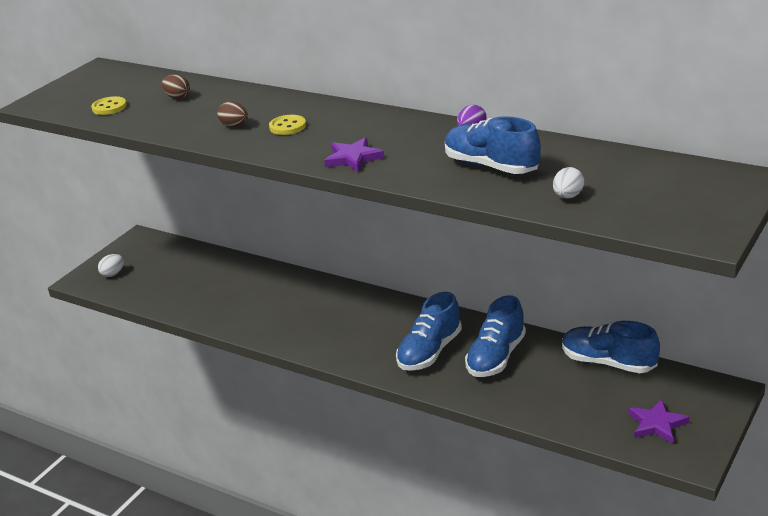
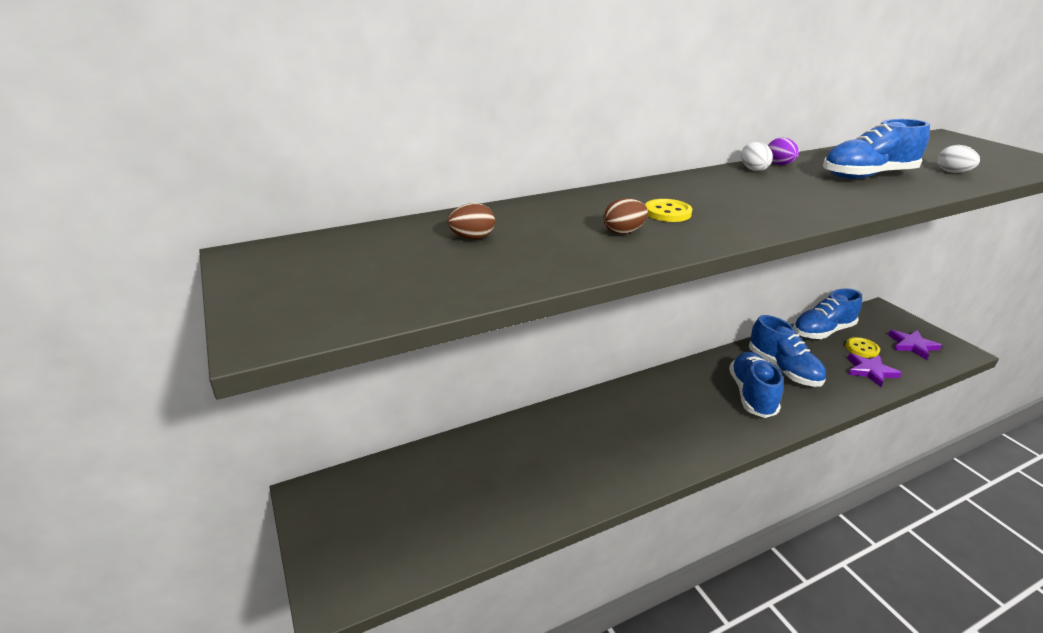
camera: 60 degrees left, 0 degrees up
yellow button [91,96,127,115] -> yellow button moved to [845,337,880,358]
white egg [98,254,124,277] -> white egg moved to [741,142,773,171]
purple star [324,137,384,172] -> purple star moved to [847,353,902,387]
blue shoe [396,292,462,371] -> blue shoe turned 150 degrees counterclockwise [729,352,783,418]

